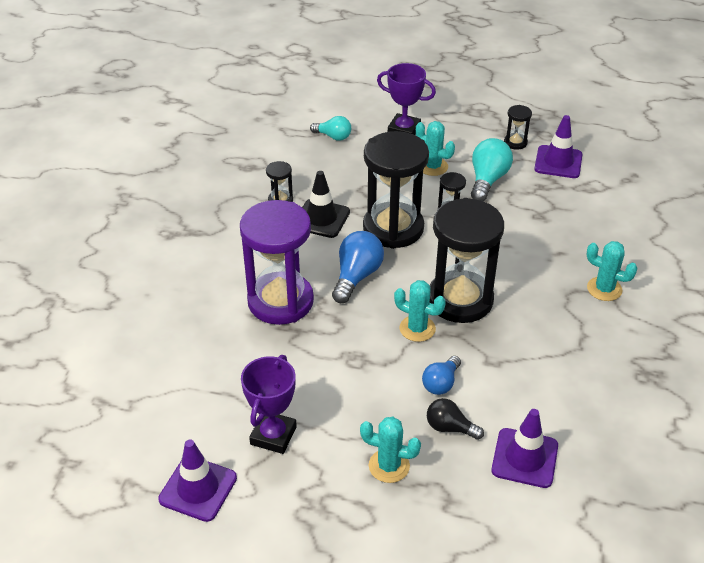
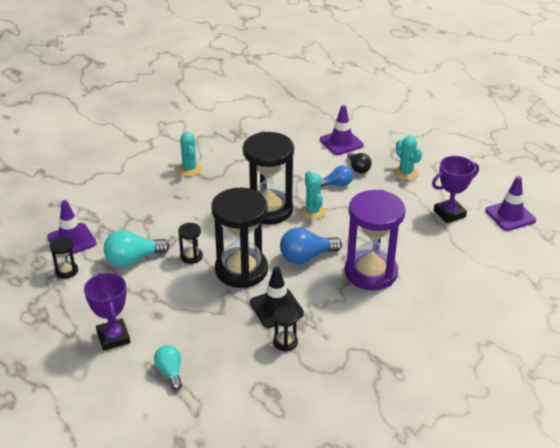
camera: 135 degrees left, 5 degrees down
turquoise cactus [416,121,455,176] -> none

